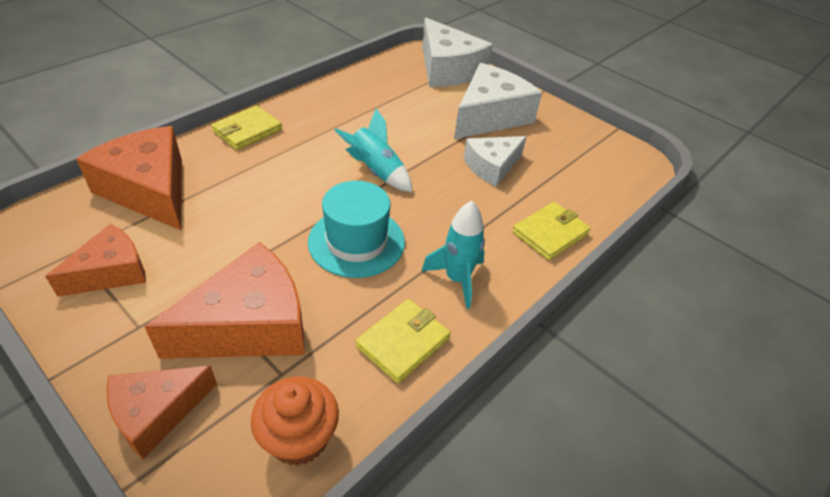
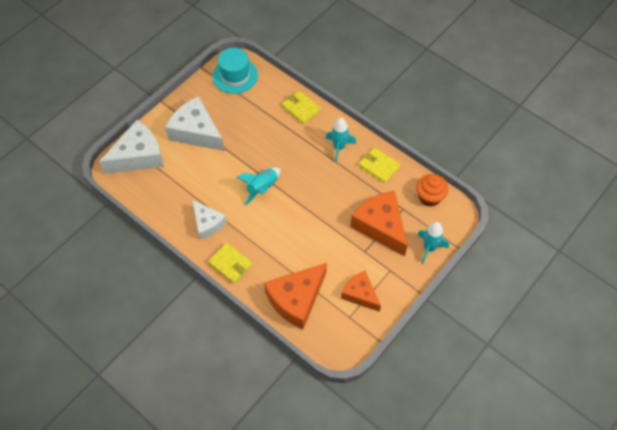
camera: 90 degrees left, 15 degrees up
orange cheese [106,365,217,459] -> turquoise rocket [417,222,449,264]
turquoise hat [308,181,405,278] -> turquoise hat moved to [213,48,258,94]
white cheese [464,136,526,186] -> white cheese moved to [192,200,227,240]

